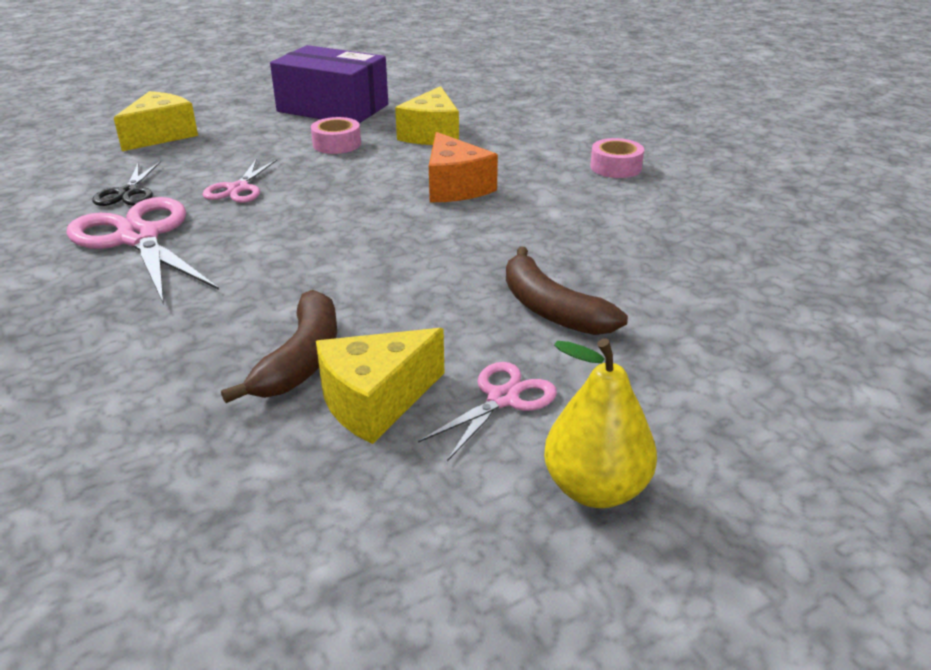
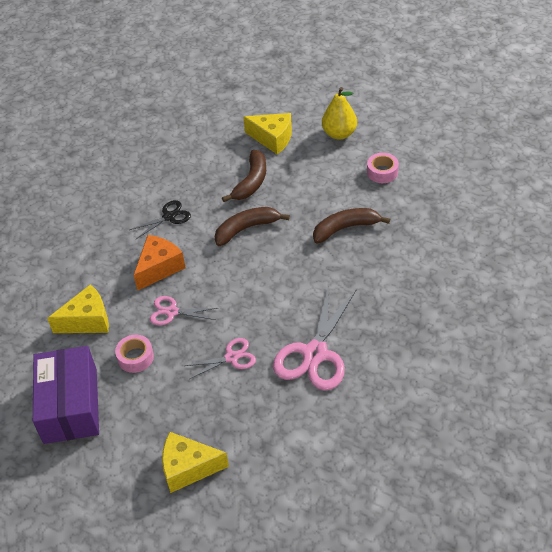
camera: 120 degrees left, 15 degrees up
black scissors [92,161,161,206] -> black scissors moved to [129,200,191,239]
yellow cheese [316,328,444,444] -> yellow cheese moved to [243,113,292,154]
pink scissors [418,362,557,461] -> pink scissors moved to [150,296,217,325]
pink tape [590,138,644,178] -> pink tape moved to [367,153,399,183]
none -> brown banana [214,207,290,246]

